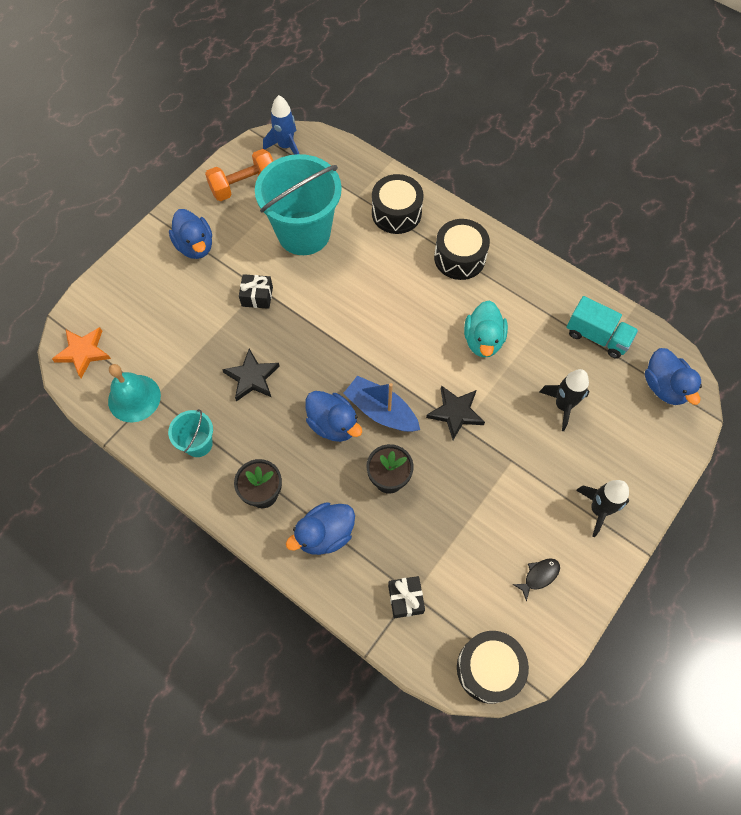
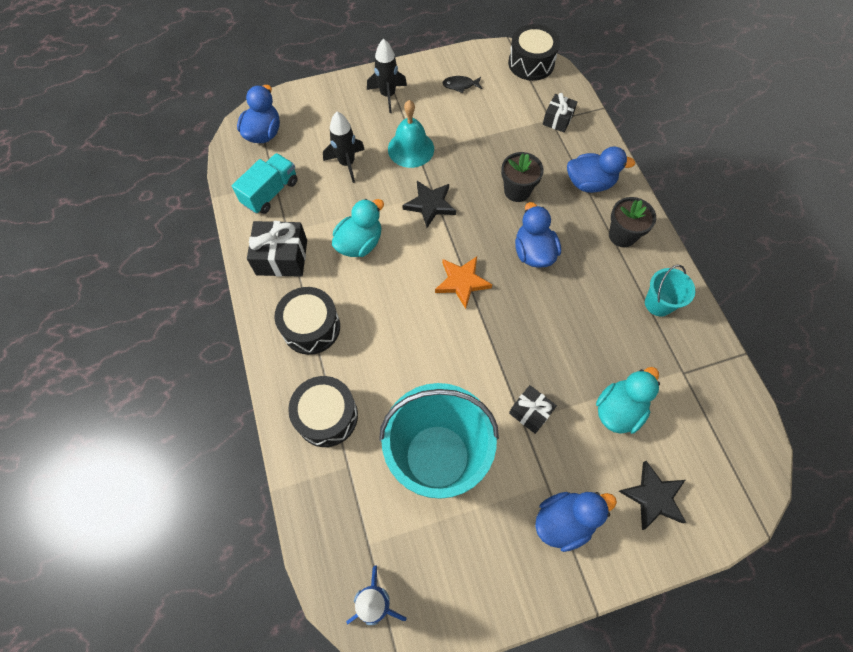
camera: 145 degrees left, 0 degrees up
orange star [52,327,111,378] -> orange star moved to [435,257,492,309]
turquoise bell [108,364,161,422] -> turquoise bell moved to [388,100,434,168]
blue duck [169,209,212,259] -> blue duck turned 60 degrees clockwise [535,492,617,552]
orange dumbbell [205,149,273,201] -> none
black star [222,349,280,401] -> black star moved to [619,461,686,530]
blue boat [343,376,420,432] -> none
turquoise truck [566,296,638,359] -> turquoise truck turned 60 degrees clockwise [232,153,298,214]
none -> black gift [247,221,307,277]
none -> turquoise duck [596,367,660,434]

